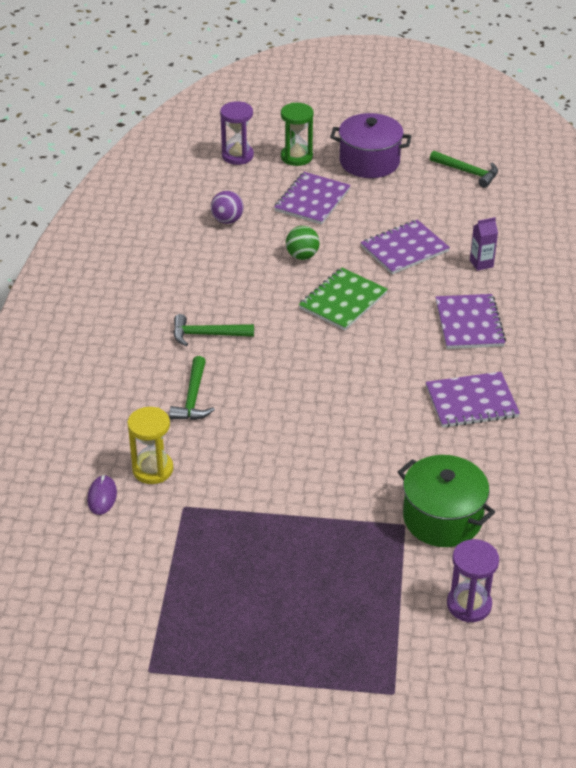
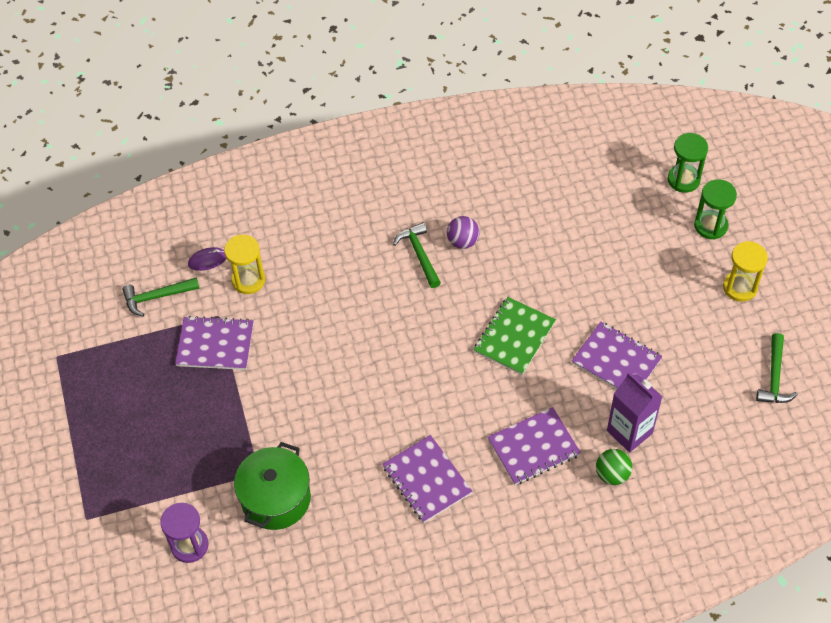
camera: 70 degrees right, 15 degrees up
green hammer [169,356,215,420] -> green hammer moved to [122,277,200,317]
purple ball [211,191,244,224] -> purple ball moved to [447,216,480,249]
purple hourglass [220,101,254,165] -> green hourglass [668,133,708,193]
purple notebook [274,172,351,225] -> purple notebook moved to [175,316,254,370]
green ball [286,226,320,260] -> green ball moved to [596,449,632,485]
green notebook [299,268,388,330] -> green notebook turned 75 degrees counterclockwise [474,297,556,375]
purple pot [330,113,412,178] -> yellow hourglass [723,241,768,302]
purple carton [470,217,498,271] -> purple carton [607,372,663,453], size x1.74

